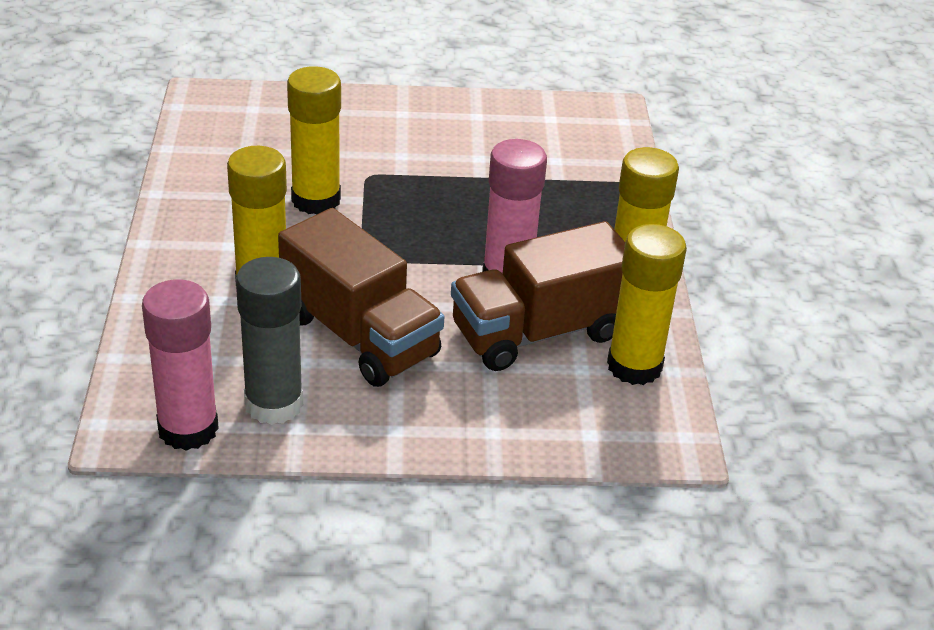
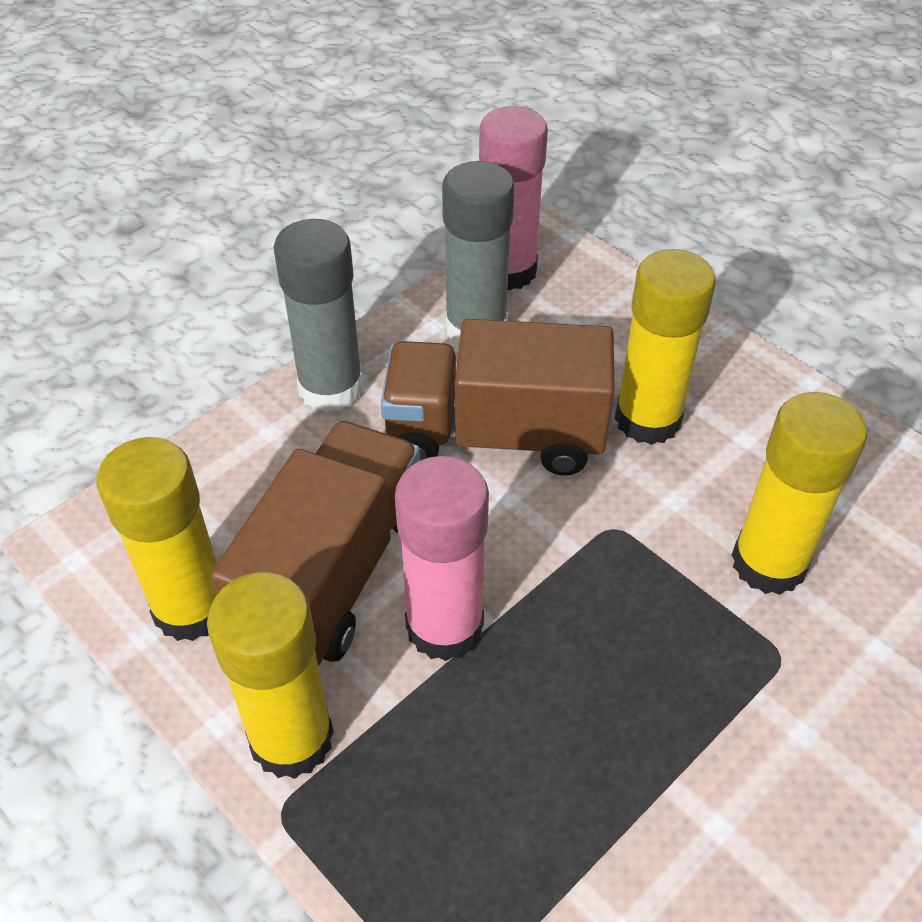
camera: 140 degrees right, 10 degrees up
none -> grey glue stick [273,219,363,412]

